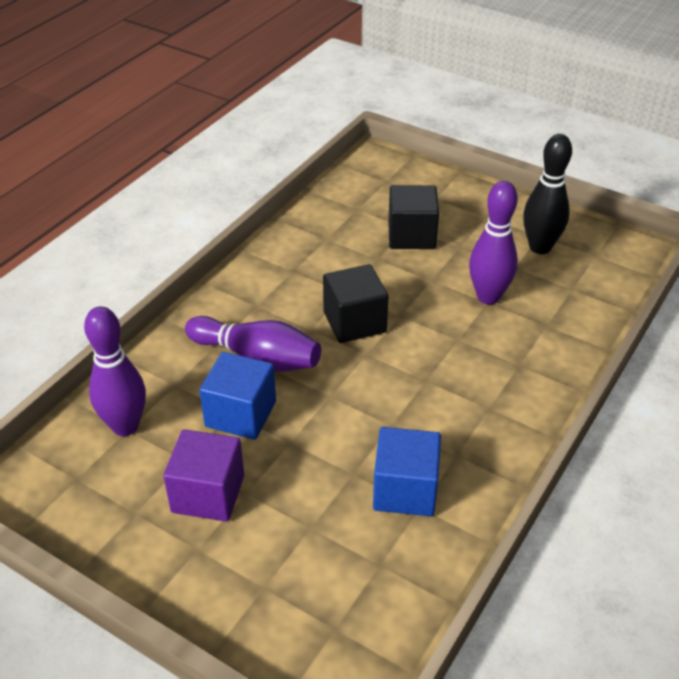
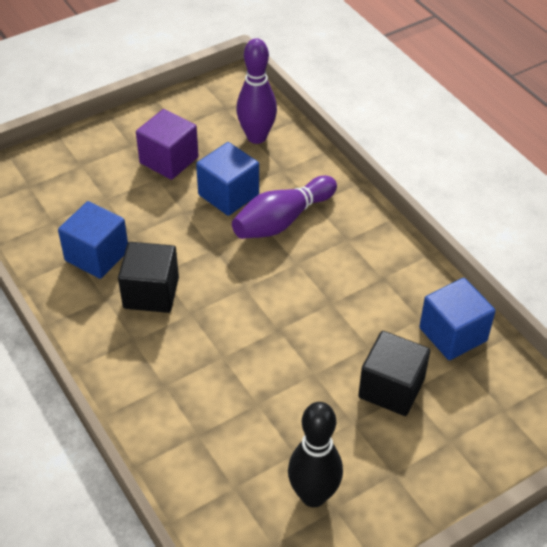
camera: 115 degrees right, 5 degrees up
black cube [323,264,388,343] -> black cube moved to [118,242,179,313]
purple bowling pin [469,181,518,305] -> none
none -> blue cube [419,278,496,360]

